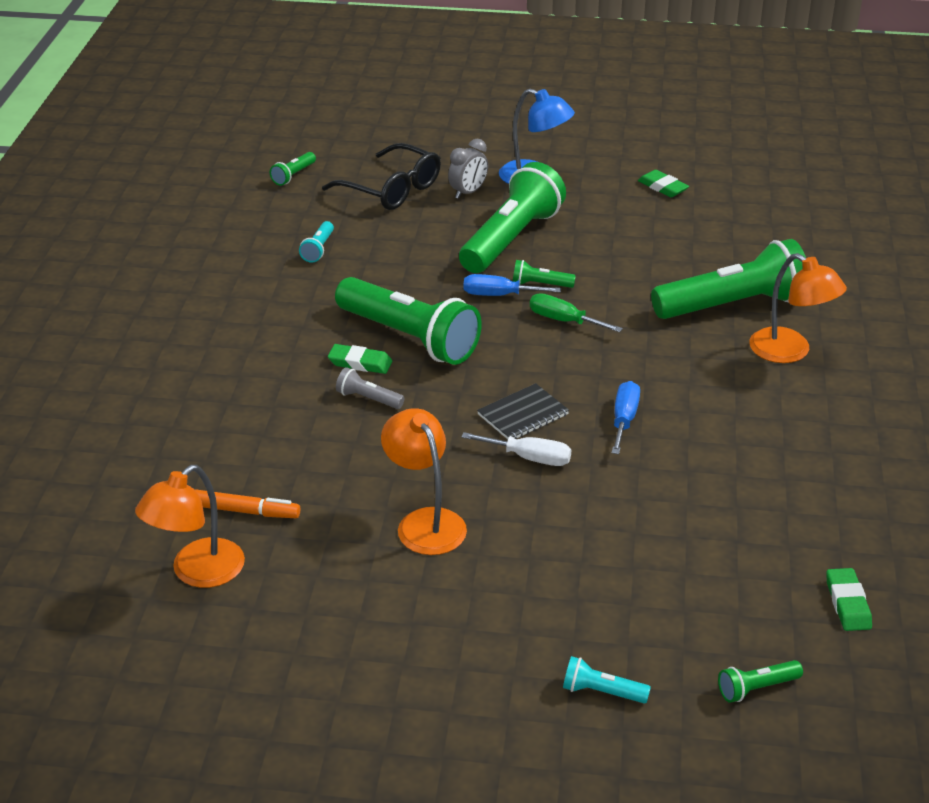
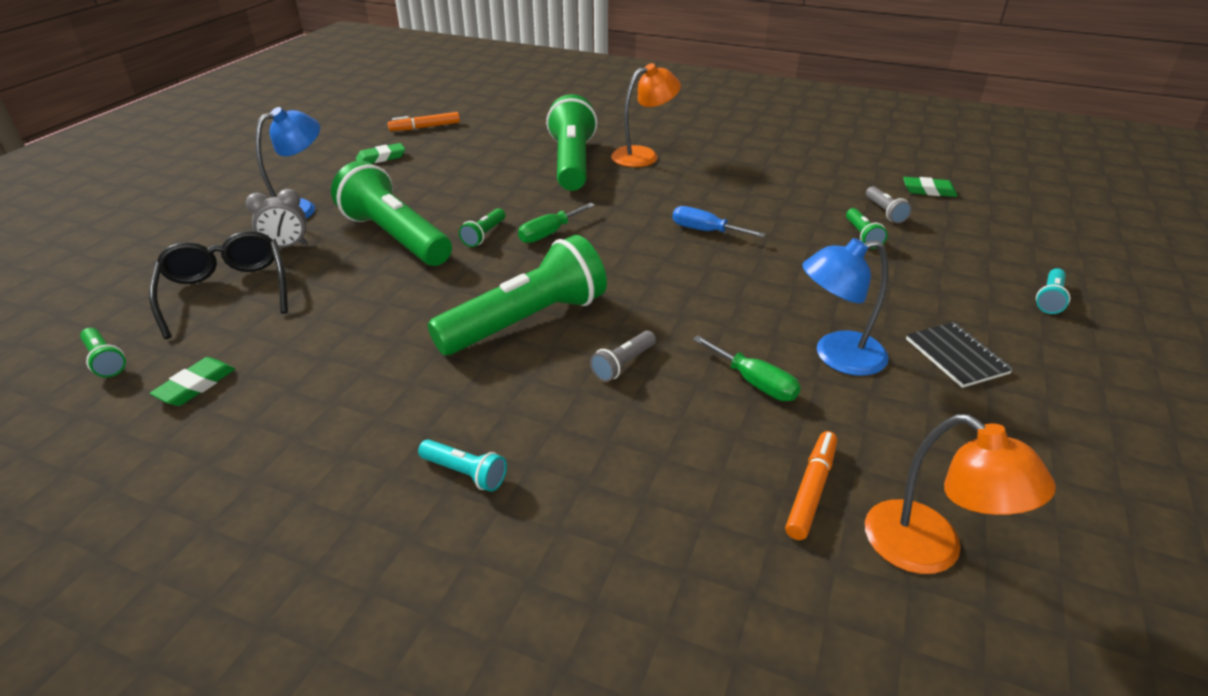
camera: 75 degrees left, 0 degrees up
turquoise flashlight [299,221,334,263] -> turquoise flashlight moved to [418,439,507,492]
black glasses [322,143,441,210] -> black glasses turned 75 degrees counterclockwise [149,231,288,339]
green eraser [328,344,392,374] -> green eraser moved to [150,357,235,406]
orange lamp [381,408,467,555] -> blue lamp [802,238,889,376]
grey clock [448,139,488,199] -> grey clock turned 105 degrees clockwise [246,189,307,248]
white screwdriver [461,432,571,466] -> none
blue screwdriver [463,274,561,296] -> none
black notebook [477,383,569,439] -> black notebook moved to [906,322,1013,388]
green flashlight [718,660,803,703] -> green flashlight moved to [846,208,888,249]
none -> orange marker [388,112,460,131]
none -> green screwdriver [693,335,801,401]
none -> grey flashlight [866,186,912,223]

